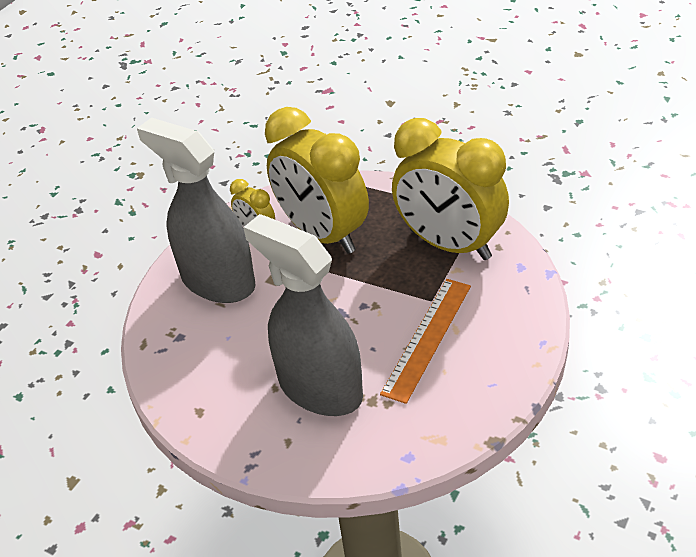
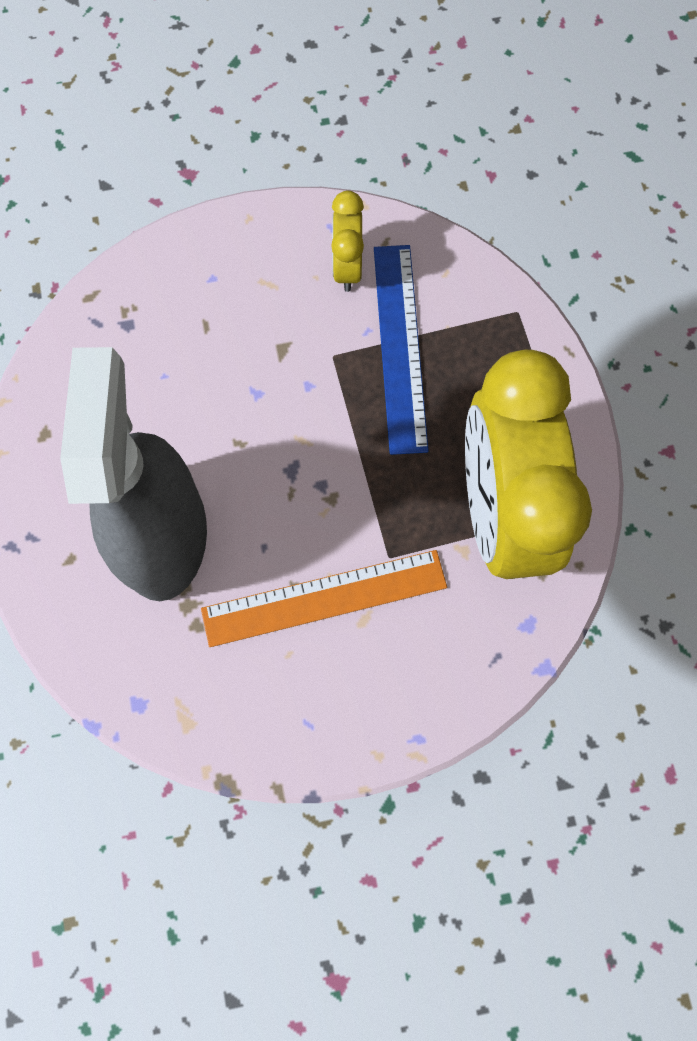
camera: 45 degrees right, 30 degrees up
grey spray bottle [137,118,255,303] -> none
yellow clock [265,107,369,254] -> blue ruler [374,245,428,455]

